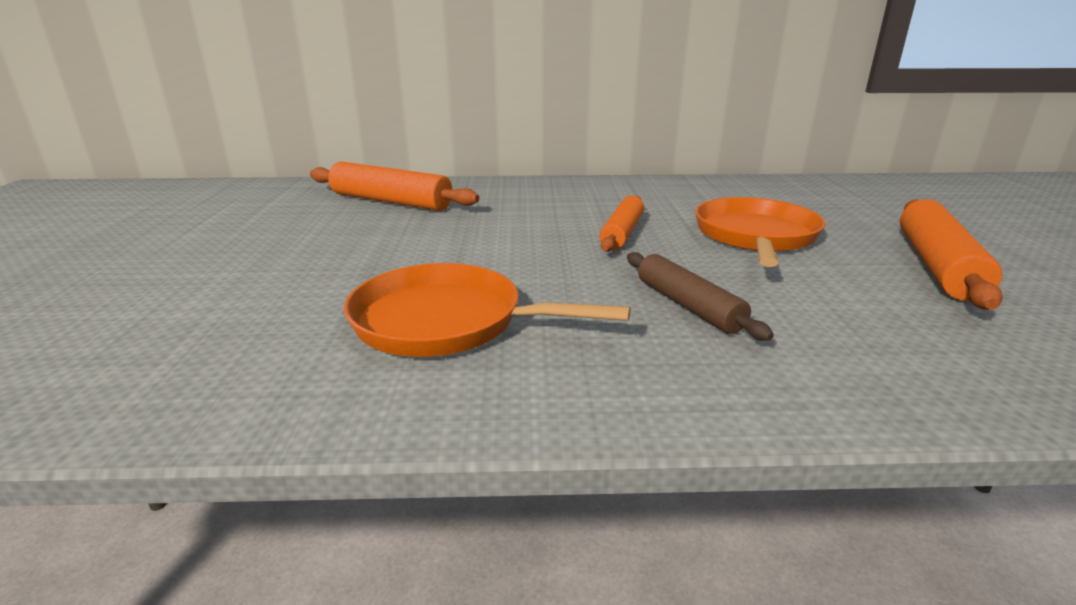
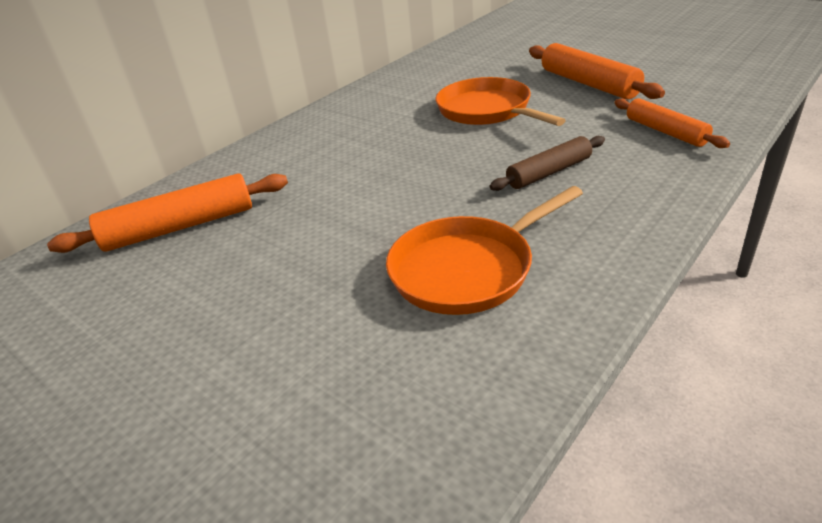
camera: 45 degrees left, 10 degrees up
orange rolling pin [599,196,644,252] -> orange rolling pin moved to [614,98,730,148]
brown rolling pin [627,252,774,341] -> brown rolling pin turned 45 degrees counterclockwise [490,136,605,191]

